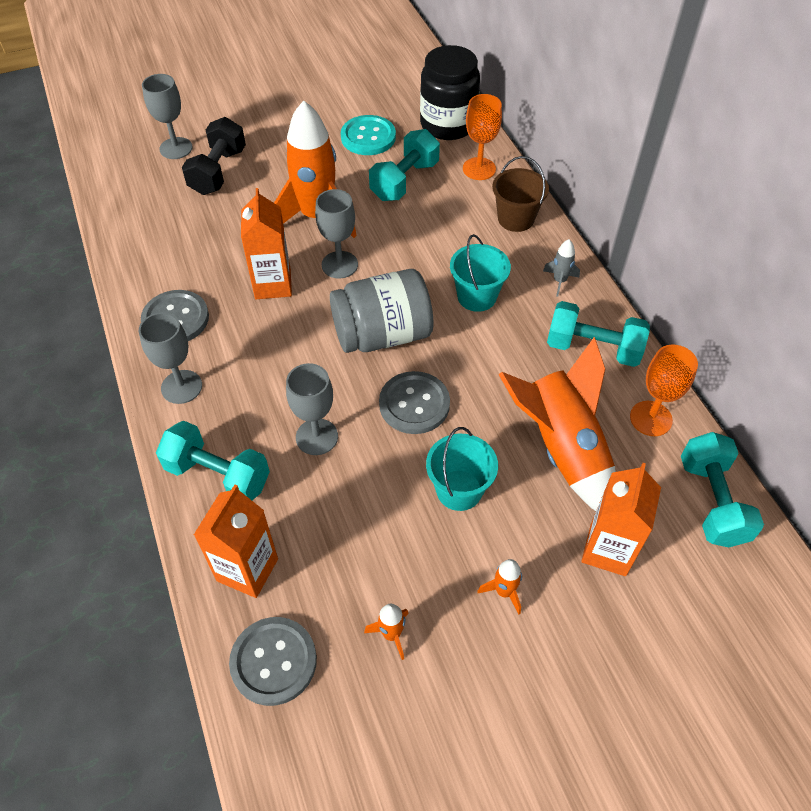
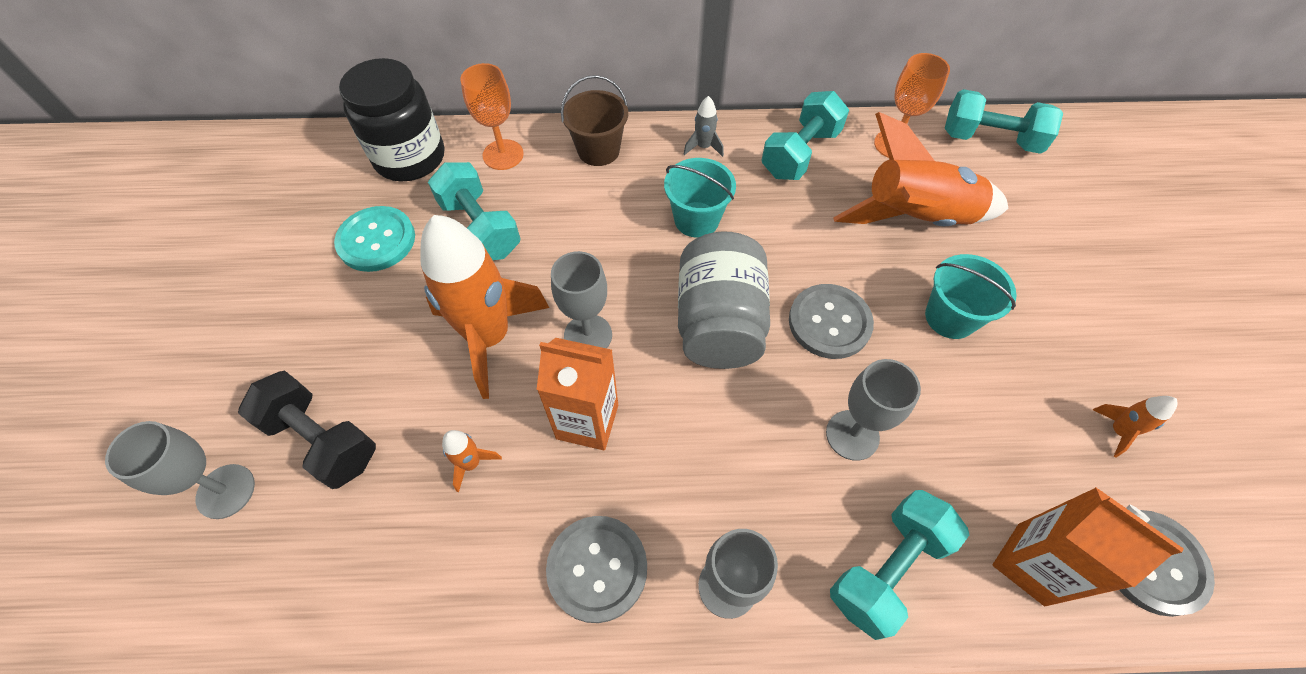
camera: 70 degrees left, 5 degrees up
orange rocket [477,559,522,614] -> orange rocket moved to [442,430,502,492]
orange carton [581,463,661,576] -> none

